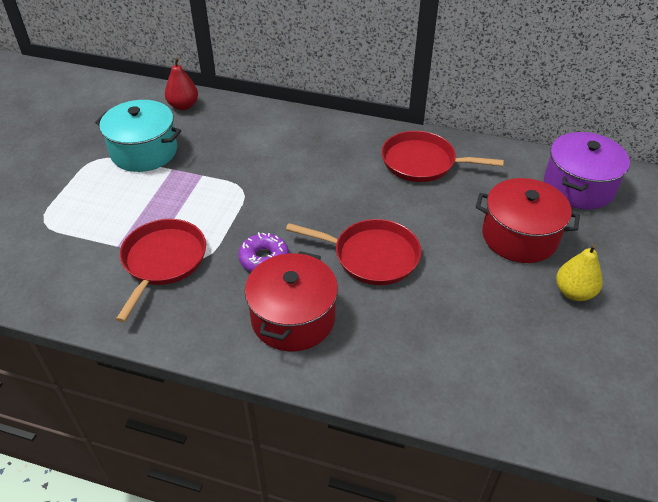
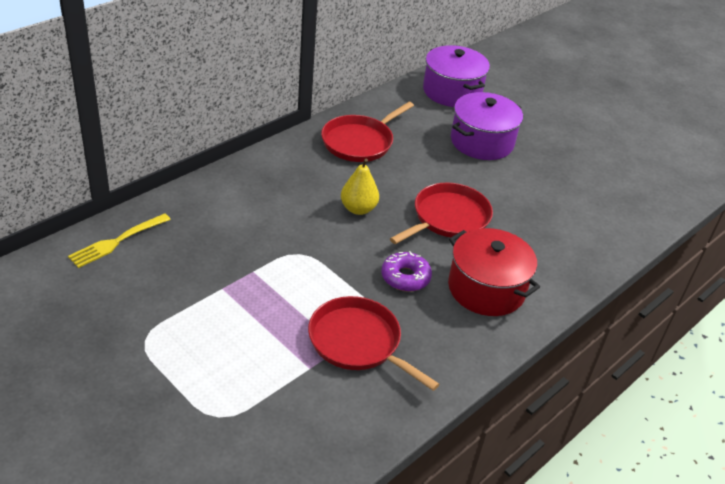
camera: 65 degrees left, 5 degrees down
turquoise pot [95,100,181,172] -> none
red pear [165,57,198,110] -> yellow fork [68,213,171,268]
red pot [476,178,580,263] -> purple pot [451,92,523,160]
yellow pear [556,244,603,301] -> yellow pear moved to [341,158,379,215]

